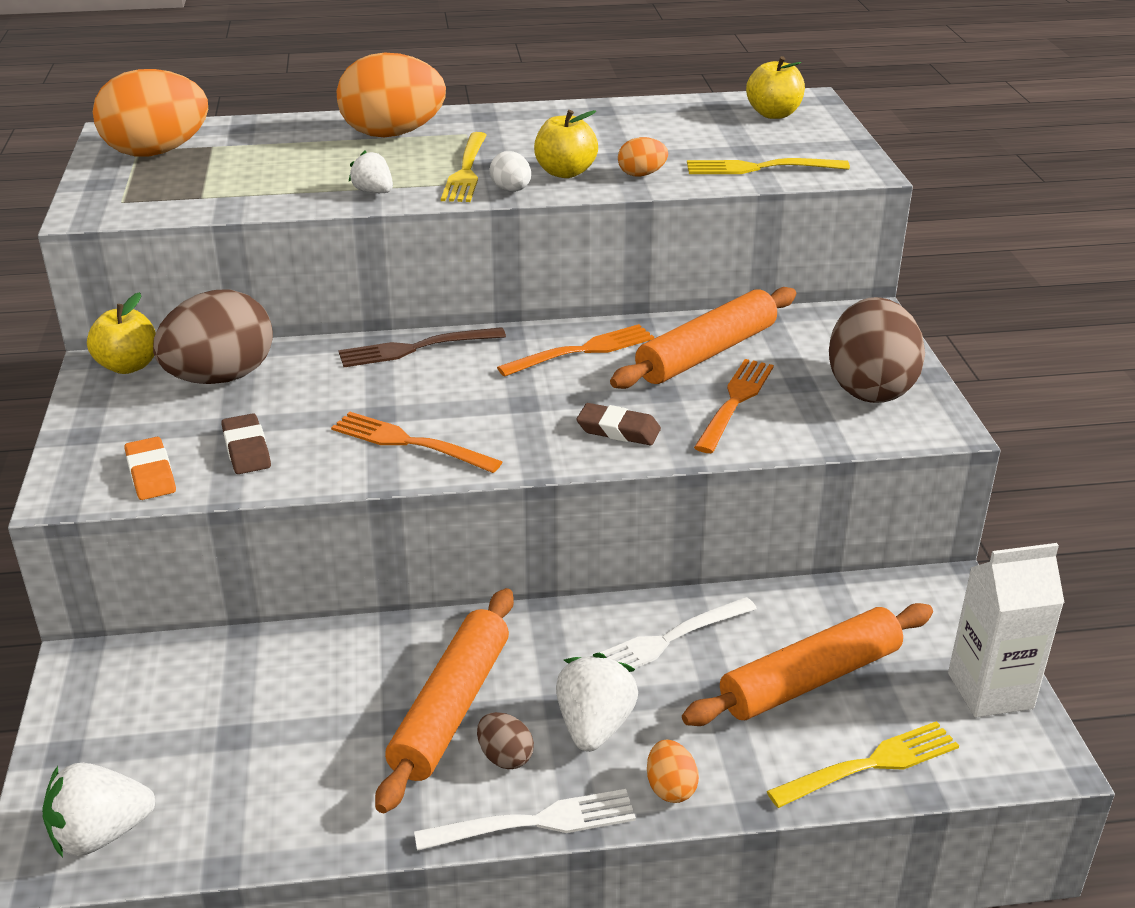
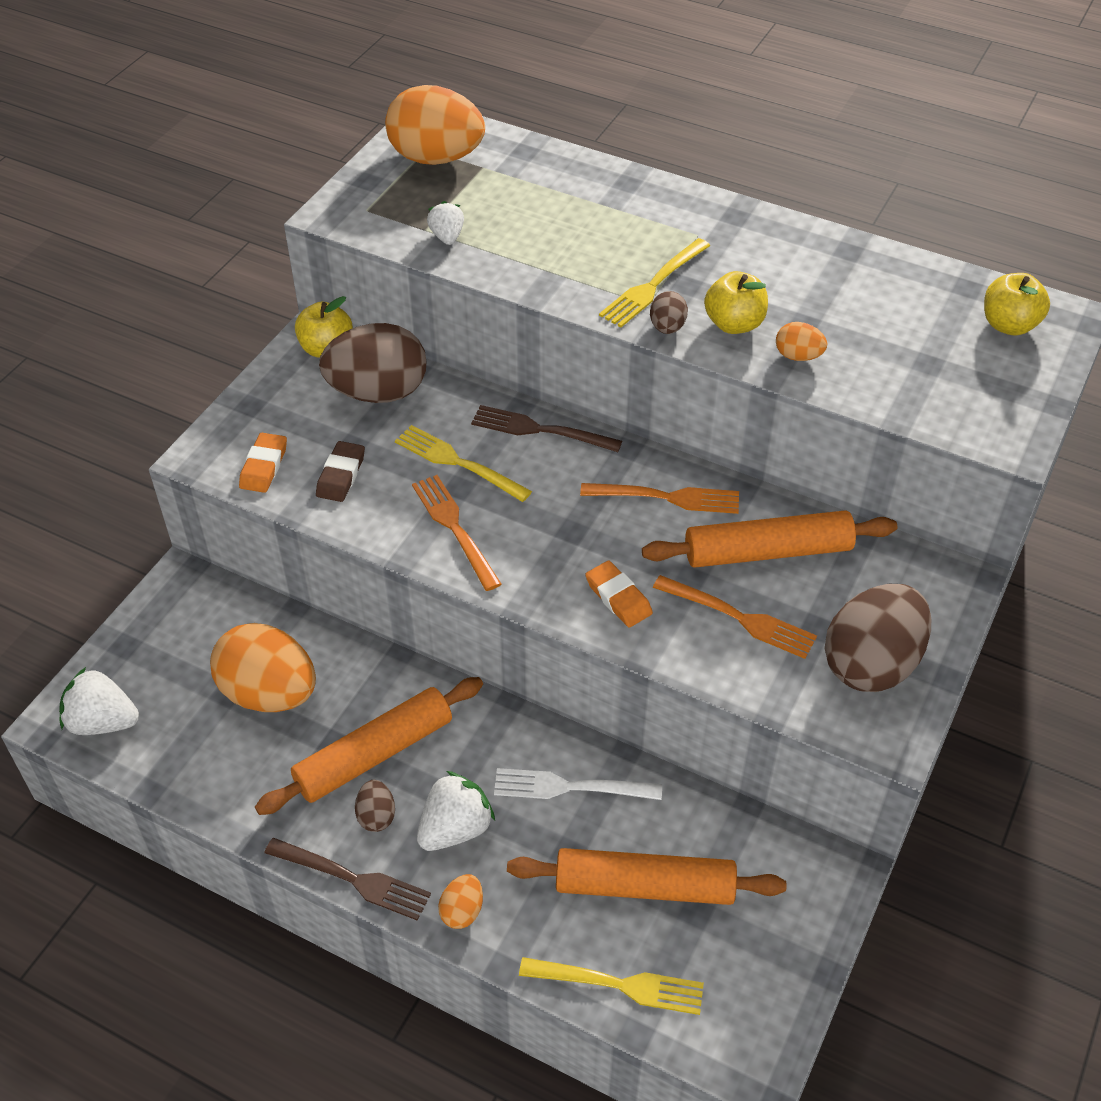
camera: 35 degrees right, 15 degrees up
orange egg [337,53,446,137] -> orange egg moved to [210,623,316,712]
white strawberry [349,150,393,193] -> white strawberry moved to [427,201,464,245]
white fork [414,789,636,851] -> brown fork [264,838,431,921]
white egg [490,151,531,192] -> brown egg [650,291,688,334]
brown eraser [576,403,661,445] -> orange eraser [585,560,653,627]
yellow fork [687,158,850,174] -> yellow fork moved to [395,425,532,502]
orange fork [694,359,774,453] -> orange fork turned 60 degrees clockwise [653,575,817,659]
white carton [948,543,1064,717] -> none

